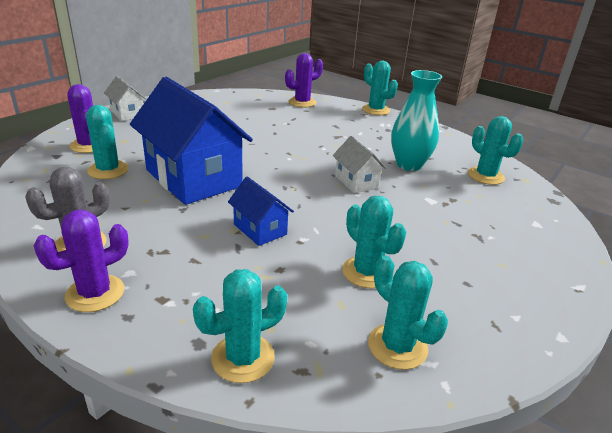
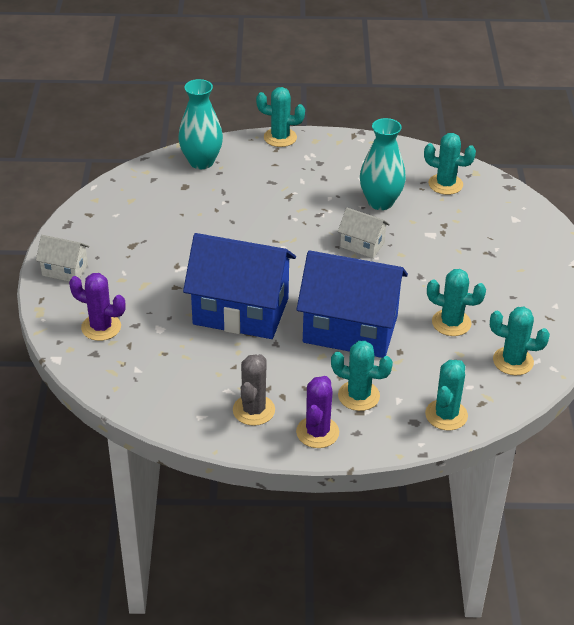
camera: 35 degrees left, 10 degrees up
turquoise cactus [86,105,129,179] -> turquoise cactus moved to [331,341,393,411]
blue house [228,177,294,246] -> blue house [296,250,408,358], size x2.13
purple cactus [285,53,323,108] -> turquoise vase [178,79,223,169]

